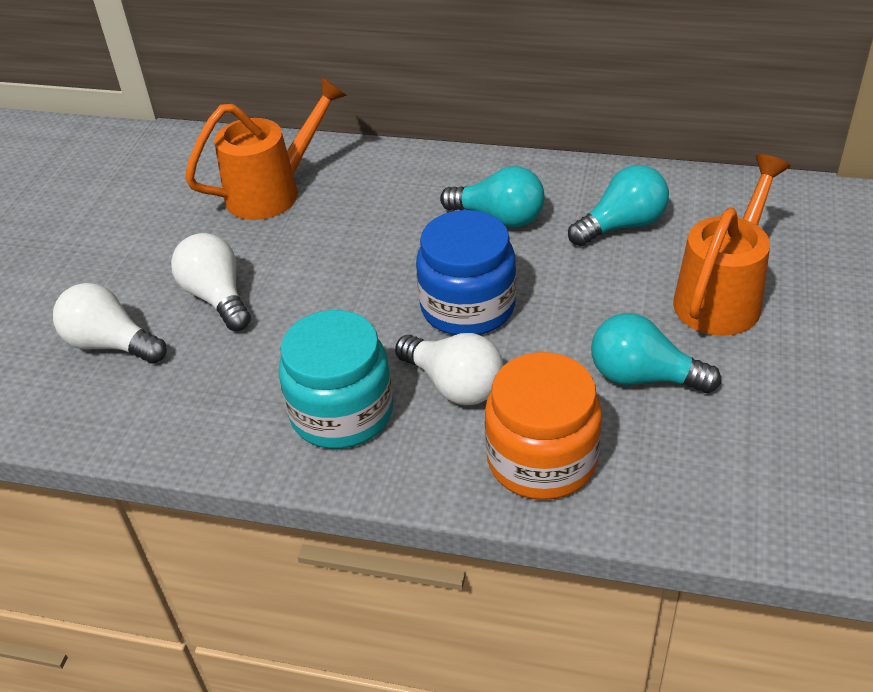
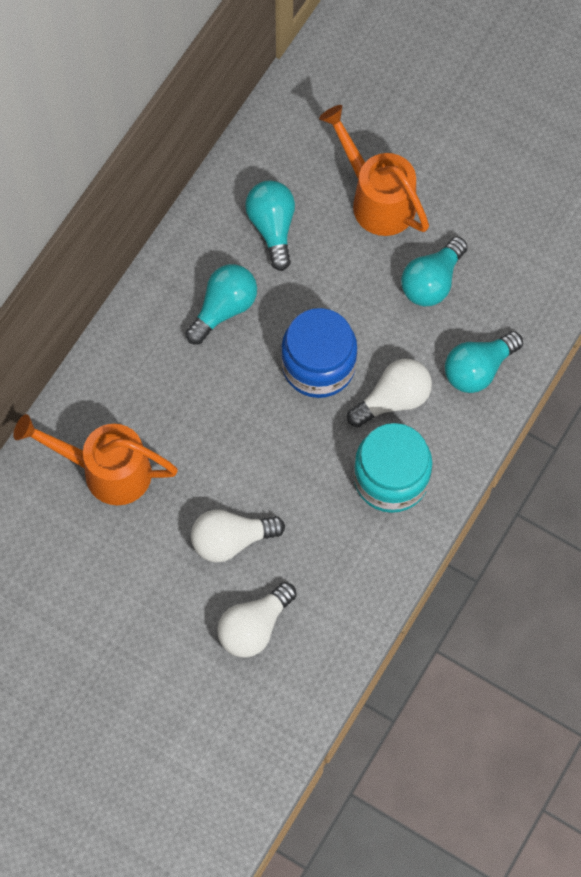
camera: 75 degrees left, 25 degrees up
orange watering can [185,77,347,220] -> orange watering can turned 60 degrees counterclockwise [13,414,178,505]
orange jar [485,352,602,500] -> turquoise light bulb [445,331,523,393]

